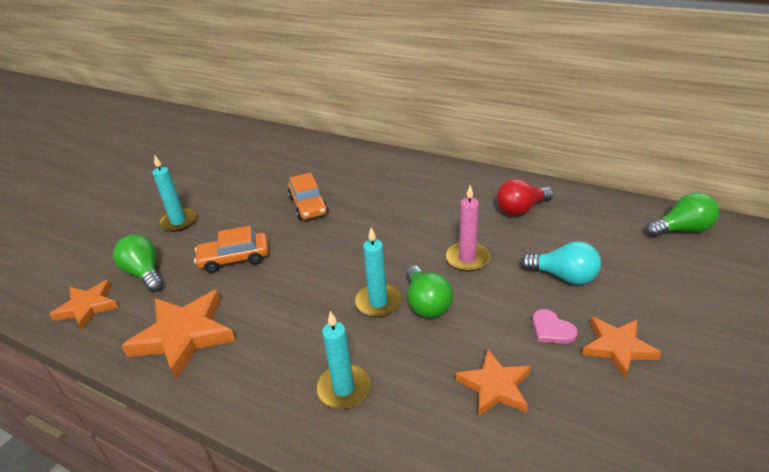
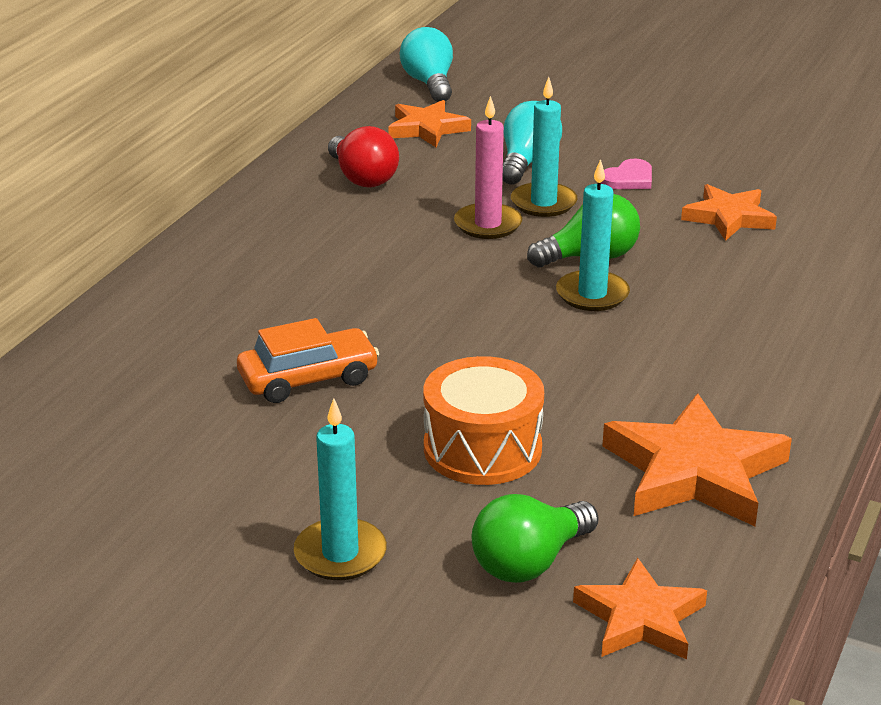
camera: 95 degrees left, 5 degrees down
orange car [194,226,269,273] -> orange drum [423,356,544,485]
turquoise candle [316,311,371,409] -> turquoise candle moved to [511,77,578,217]
orange star [582,317,662,378] -> orange star moved to [388,100,471,147]
green light bulb [646,193,719,237] -> turquoise light bulb [400,27,453,102]

